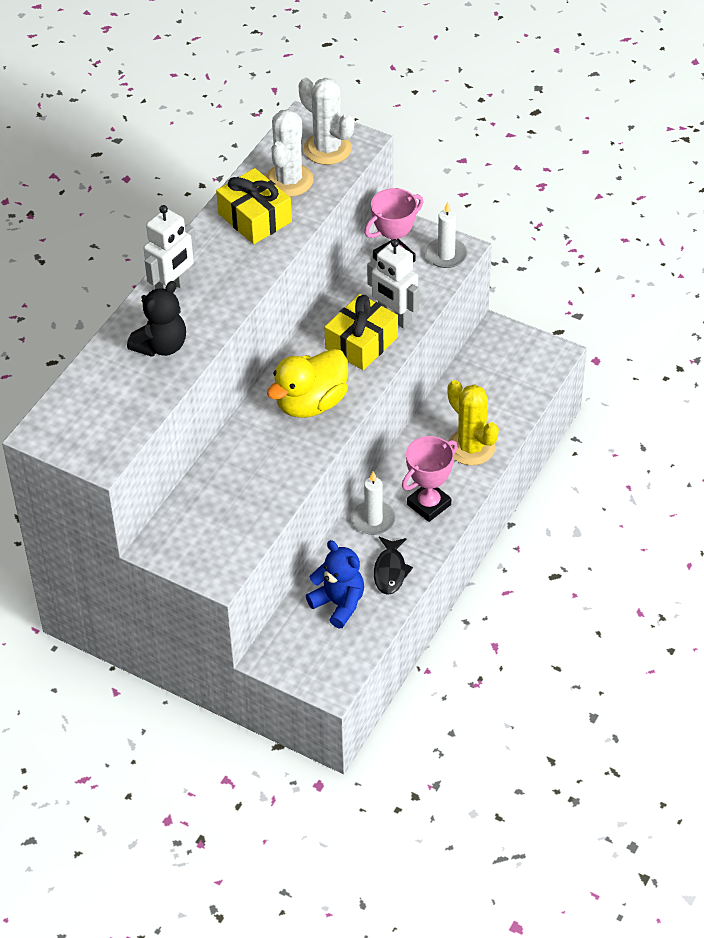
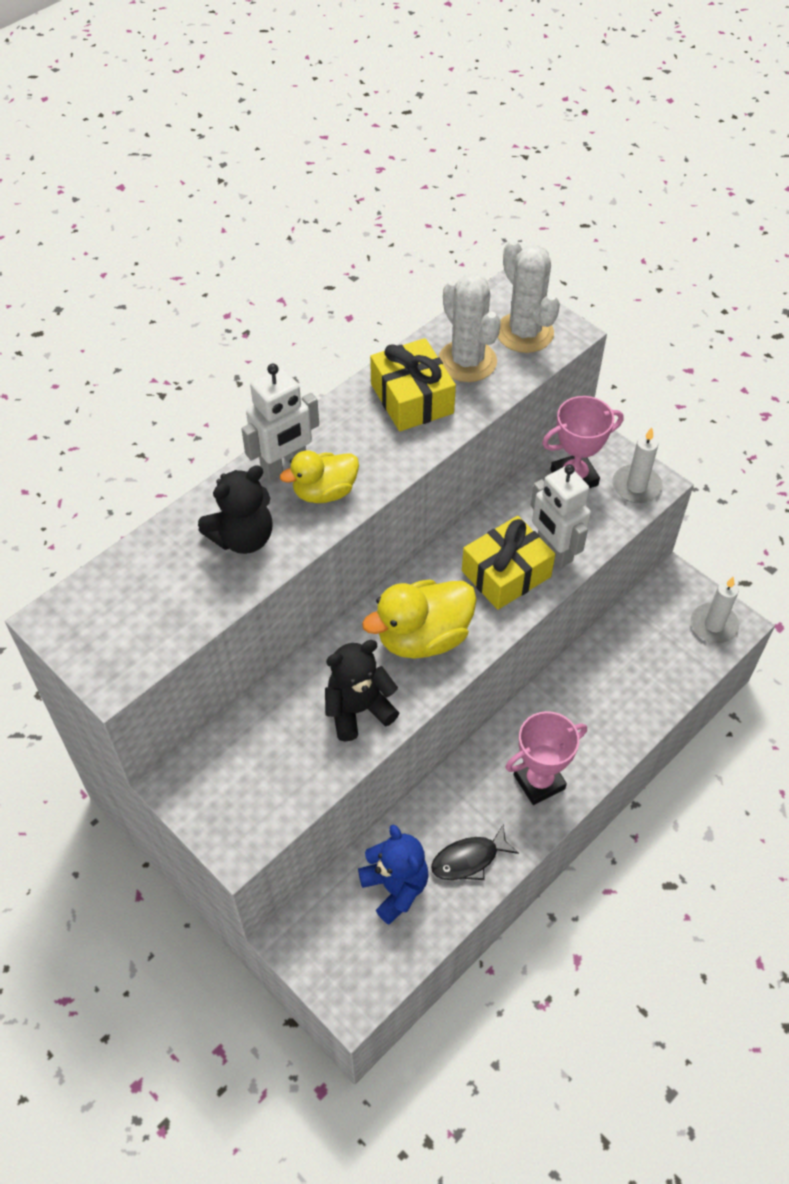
camera: 15 degrees right, 5 degrees up
white cactus [265,109,314,197] -> white cactus turned 60 degrees counterclockwise [438,273,501,382]
white candle [352,471,396,535] -> white candle moved to [691,576,739,643]
black fish [374,537,413,595] -> black fish turned 45 degrees clockwise [431,825,519,880]
yellow cactus [447,380,499,465] -> none
none -> yellow duck [280,451,359,503]
none -> black teddy bear [325,640,399,742]

